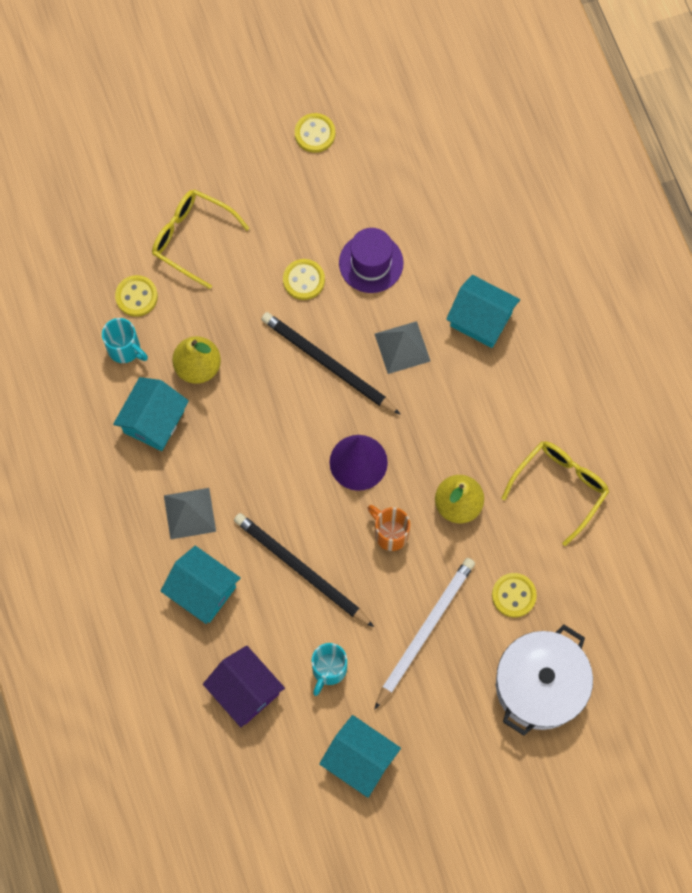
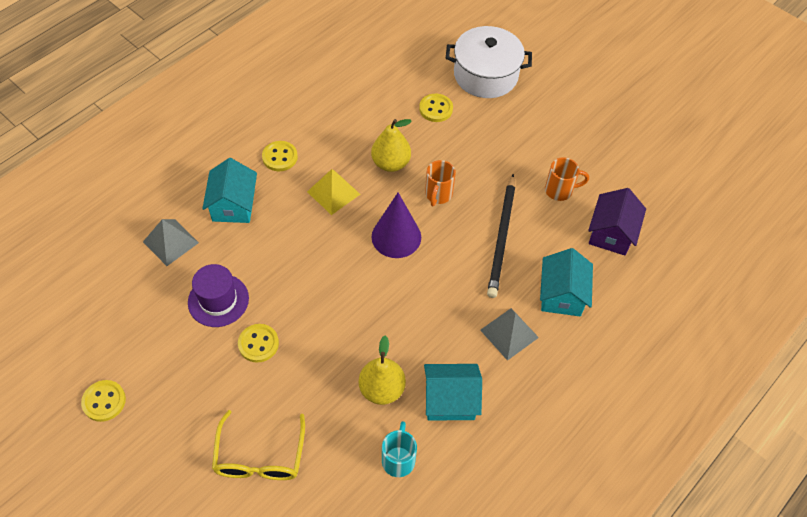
camera: 120 degrees left, 15 degrees down
yellow button [115,275,158,317] -> yellow button moved to [262,141,298,171]
black pencil [261,312,401,415] -> none
turquoise mug [311,643,347,696] -> orange mug [545,157,589,201]
turquoise house [319,715,401,798] -> none
white pencil [374,558,475,710] -> none
grey pyramid [375,321,430,374] -> grey pyramid moved to [143,219,199,266]
yellow glasses [502,441,609,546] -> none
none -> yellow pyramid [307,169,360,215]

